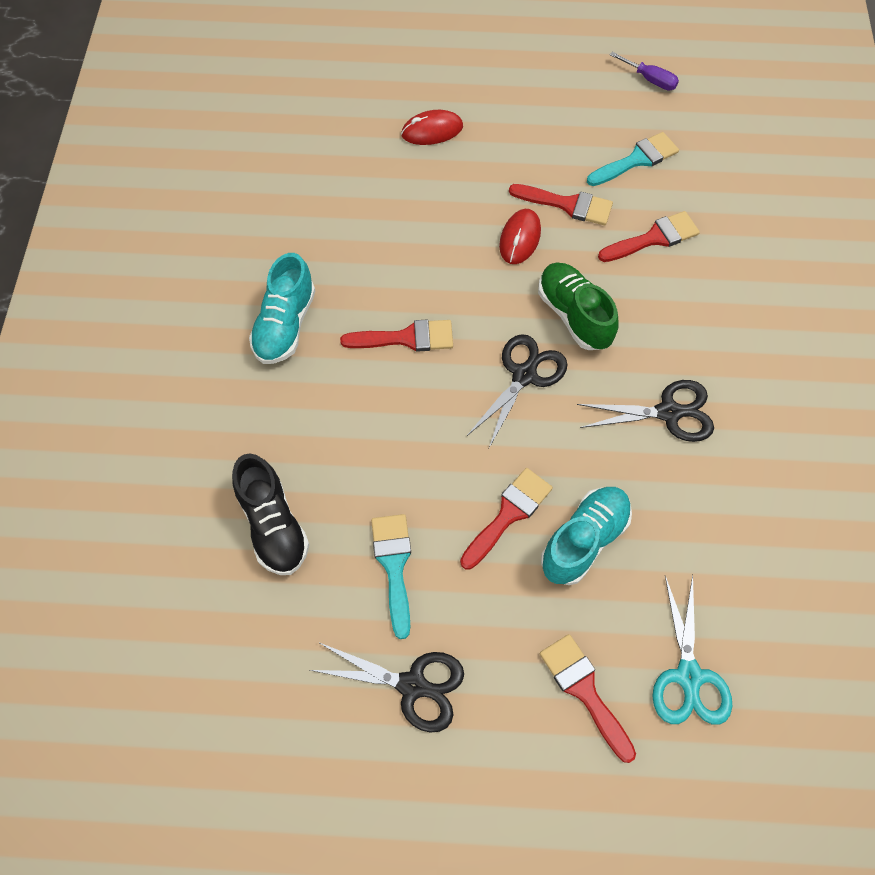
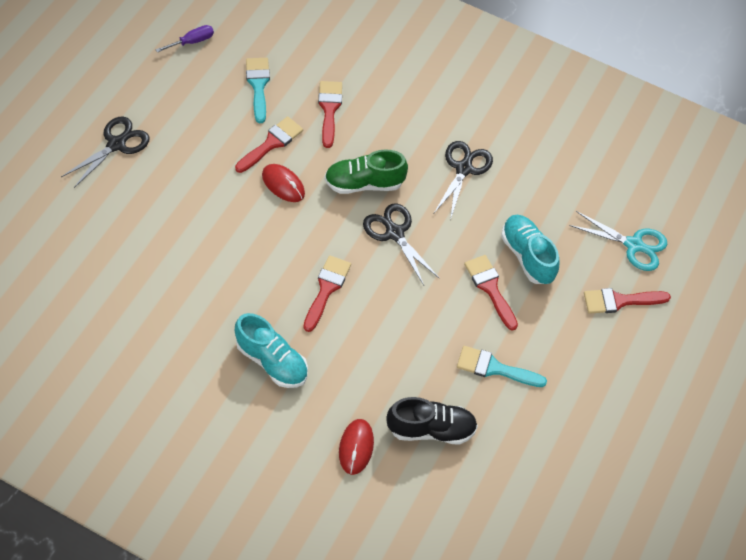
camera: 70 degrees left, 5 degrees down
black scissors [310,642,464,733] -> black scissors moved to [61,117,150,188]
red mouse [401,110,463,145] -> red mouse moved to [339,419,374,475]

